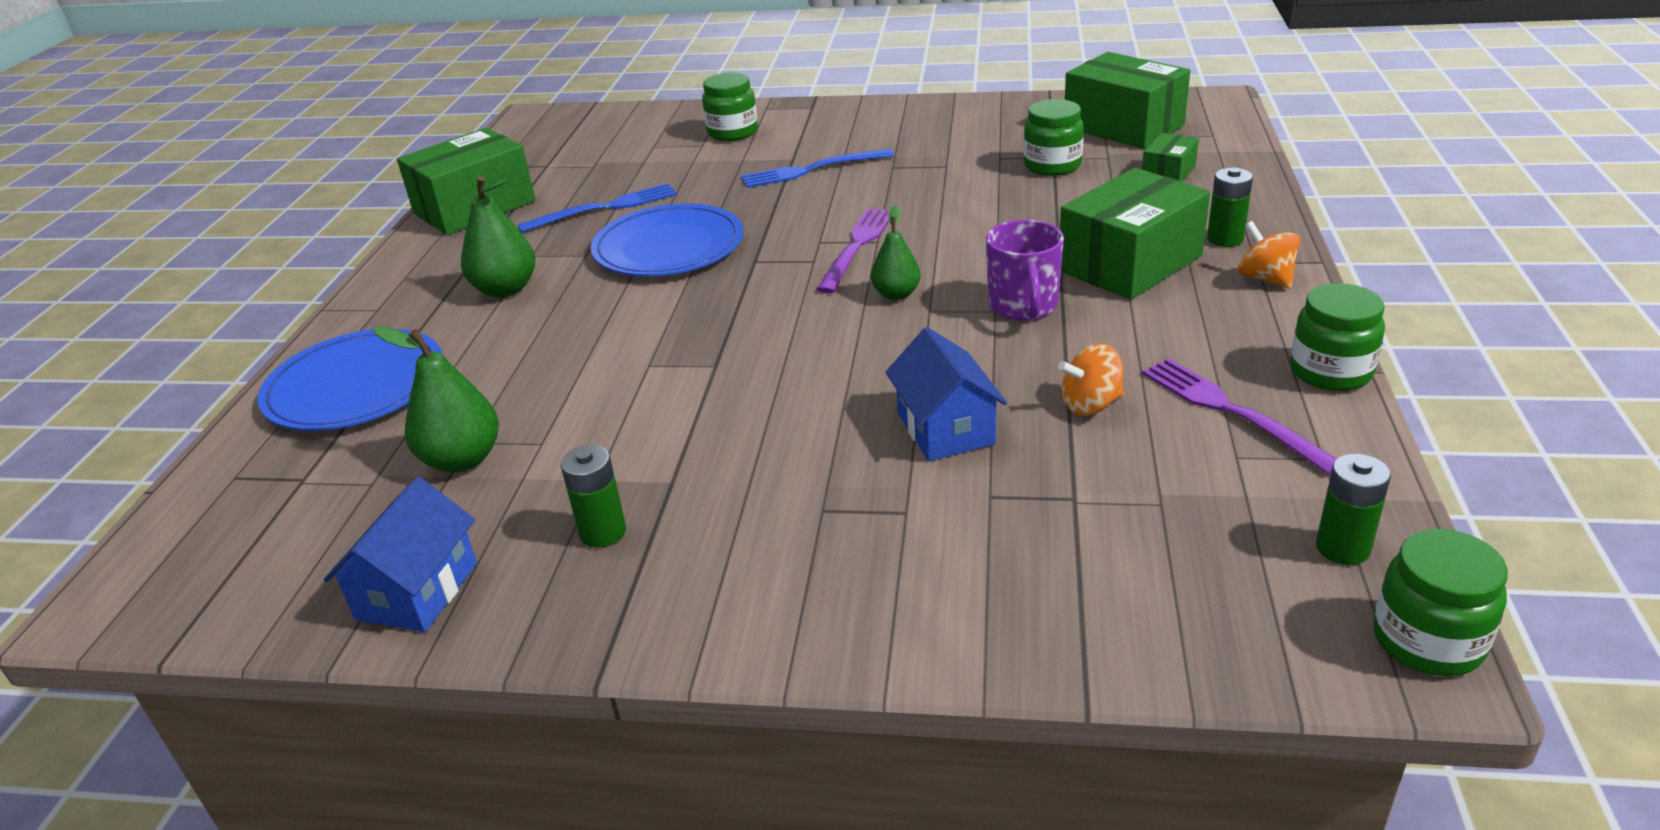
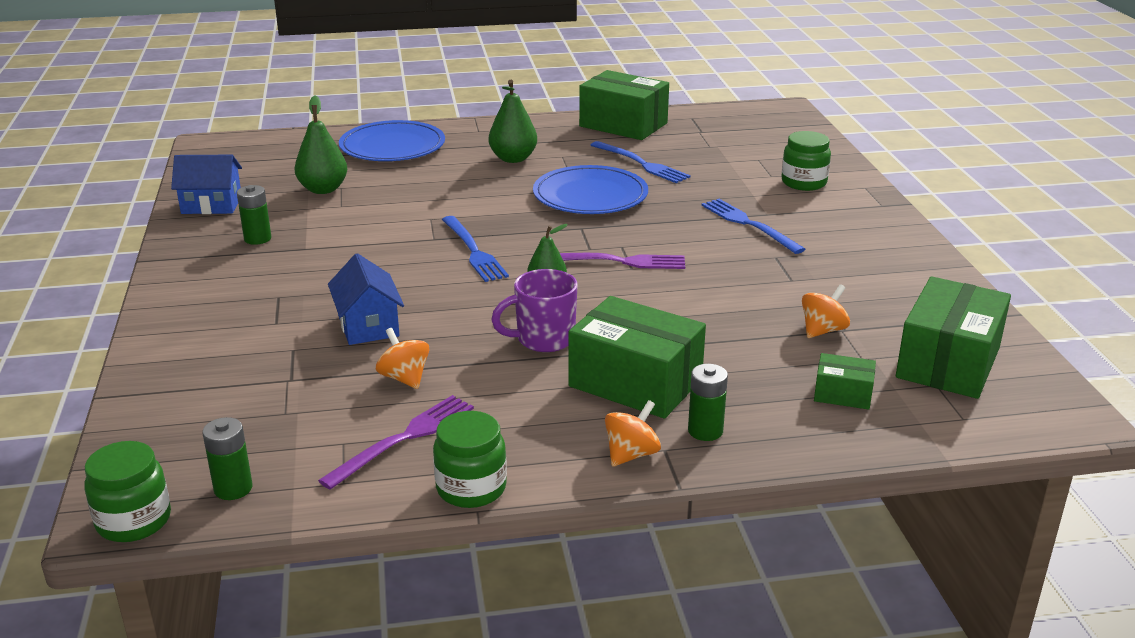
camera: 70 degrees right, 5 degrees down
blue house [885,327,1007,461] -> blue house turned 75 degrees counterclockwise [328,253,404,345]
green jar [1023,99,1084,176] -> orange spinning top [802,284,850,338]
none -> blue fork [442,216,509,282]

